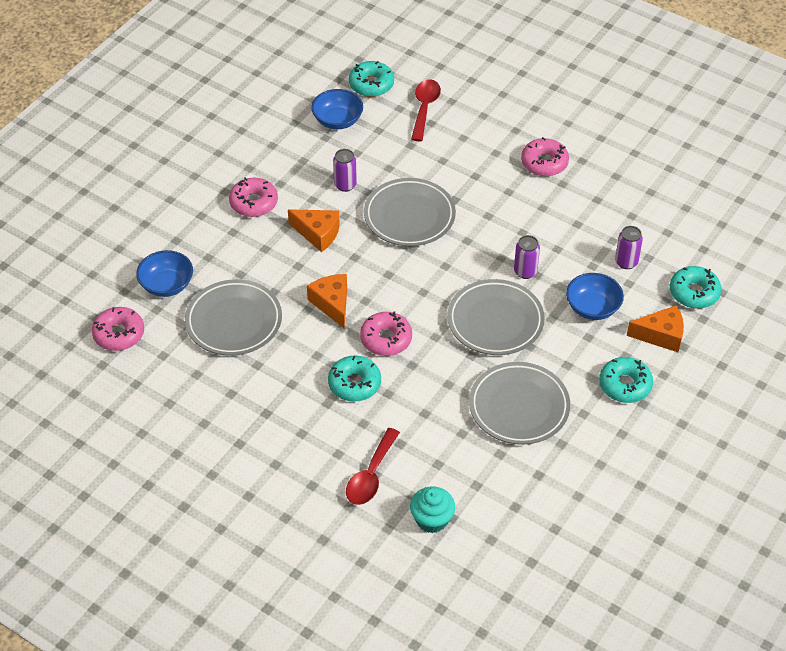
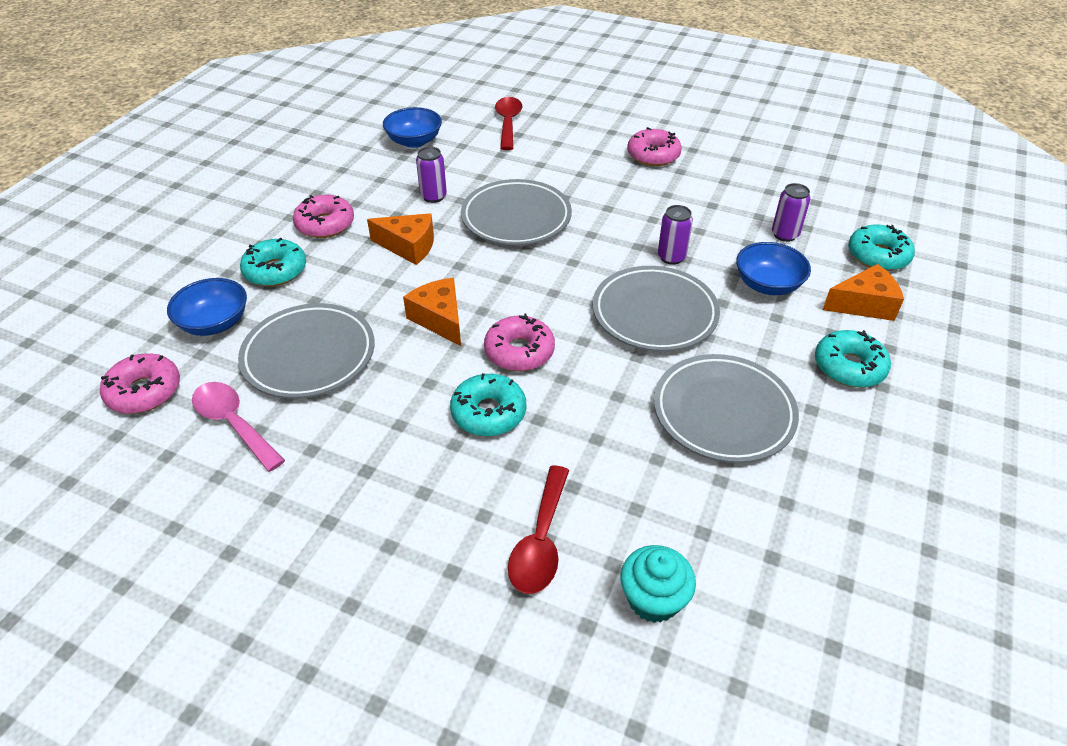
camera: 10 degrees left, 5 degrees down
turquoise donut [349,61,394,97] -> turquoise donut moved to [240,238,306,287]
none -> pink spoon [192,382,285,472]

